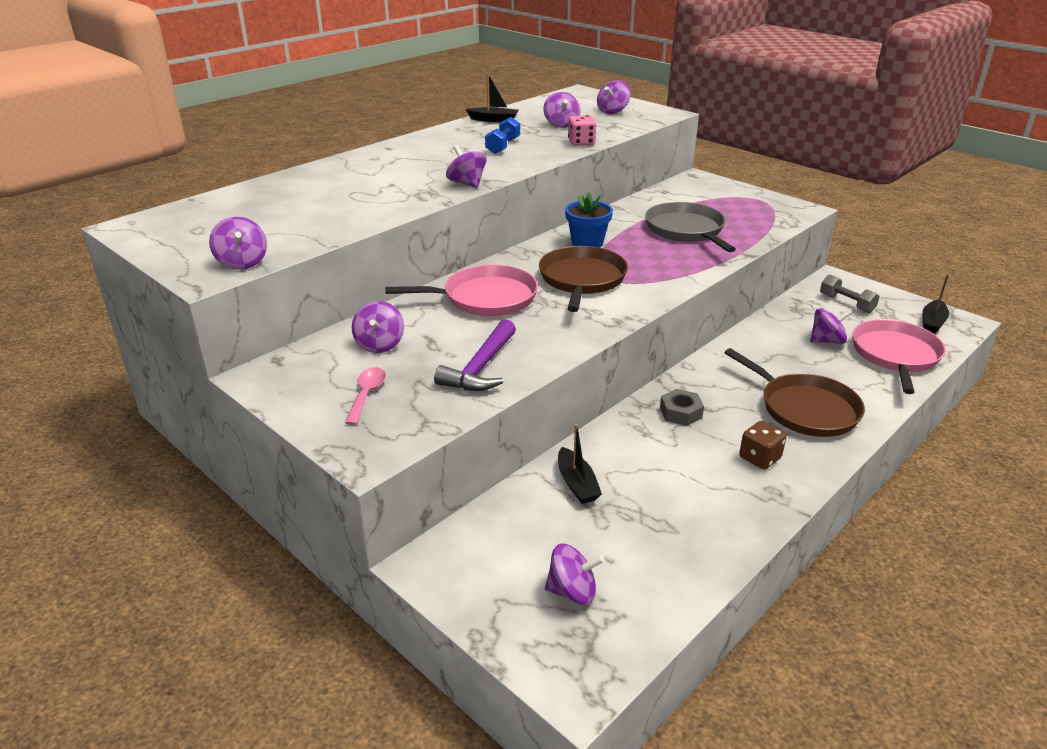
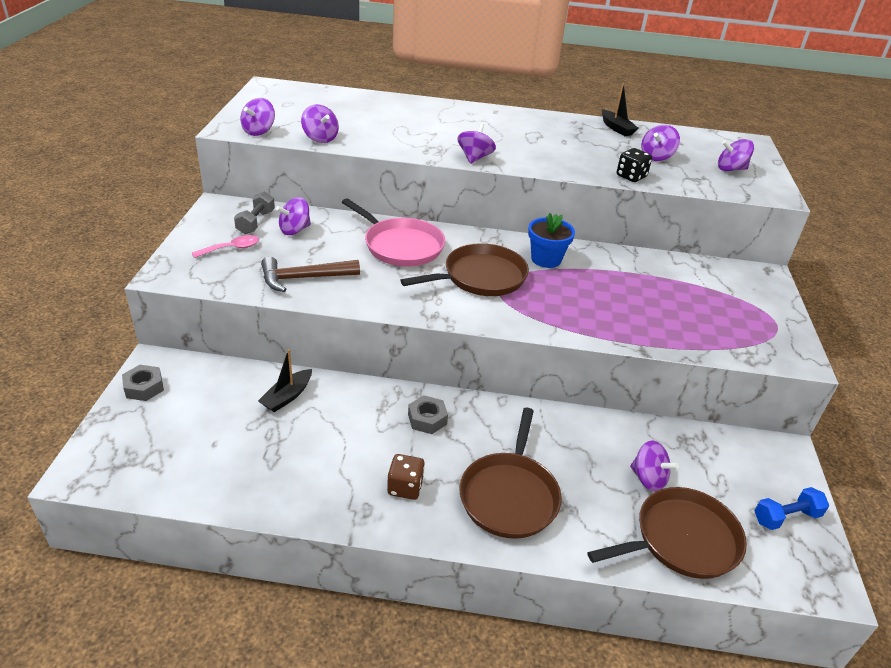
camera: 50 degrees right, 5 degrees up
purple hammer [434,319,516,391] -> brown hammer [261,257,360,292]
blue dumbbell [485,117,520,154] -> blue dumbbell moved to [755,487,829,530]
purple spinning top [545,544,604,605] -> purple spinning top moved to [301,104,339,143]
pink dice [568,115,596,146] -> black dice [617,148,652,182]
grey pan [645,202,736,252] -> none
grey dumbbell [820,275,880,313] -> grey dumbbell moved to [234,191,275,234]
pink pan [852,319,946,394] -> brown pan [587,487,747,579]
black boat [922,273,949,334] -> none
none -> grey nut [122,365,164,401]

